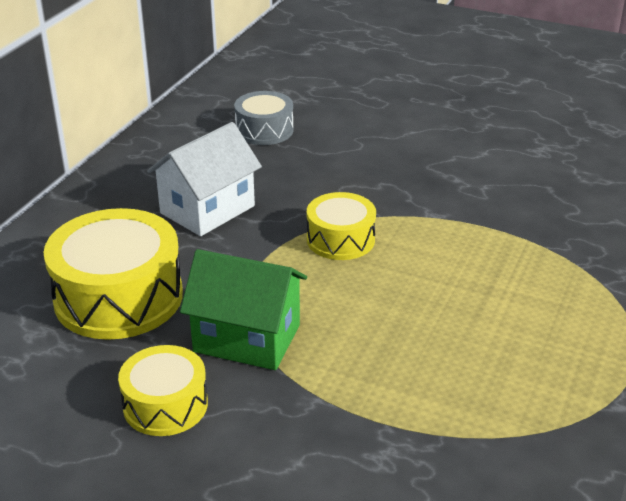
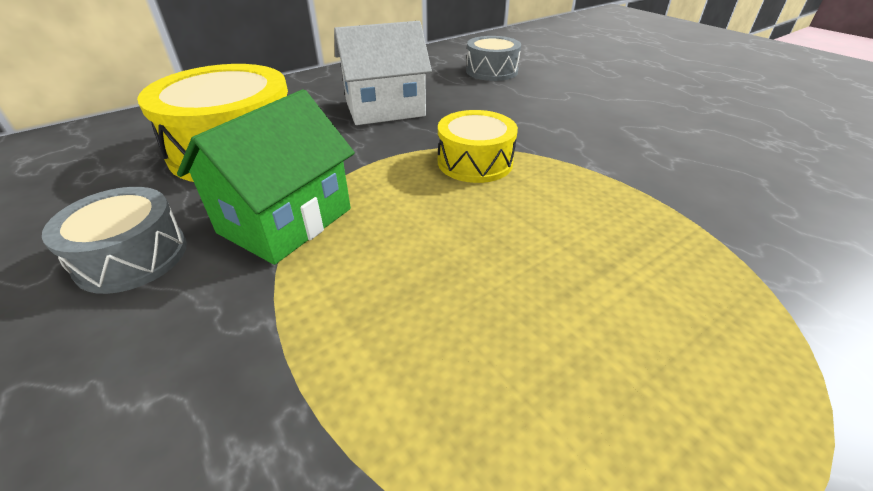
camera: 30 degrees right, 5 degrees up
yellow drum [118,345,208,436] -> grey drum [42,187,187,294]
green house [180,249,307,370] -> green house turned 75 degrees clockwise [177,89,355,265]

